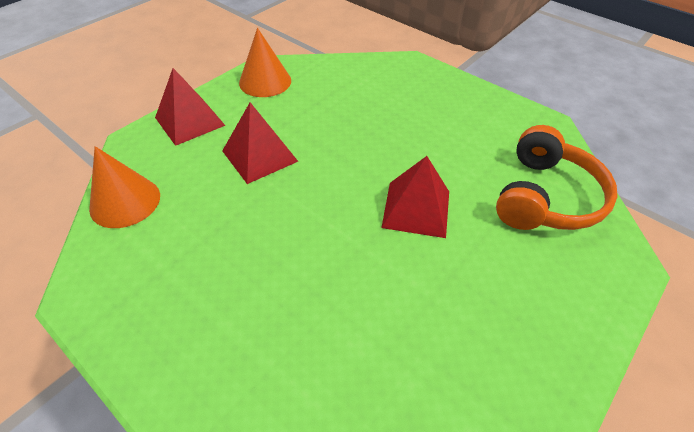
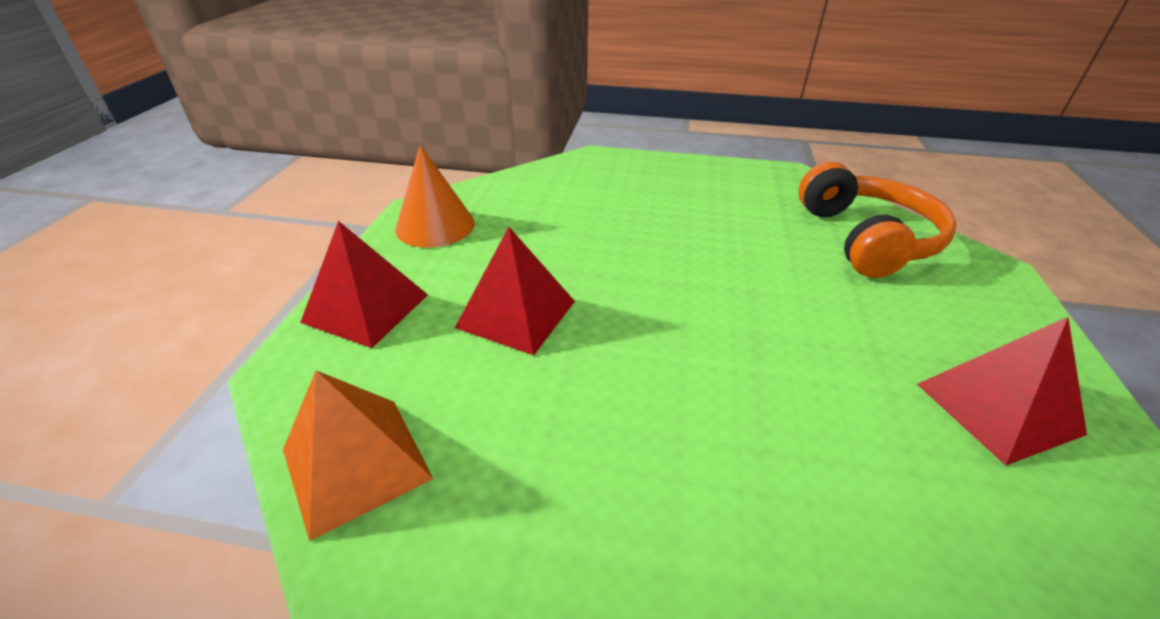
camera: 30 degrees left, 10 degrees down
orange cone [89,146,160,228] -> orange pyramid [283,370,433,541]
red pyramid [381,156,449,238] -> red pyramid moved to [917,317,1087,466]

